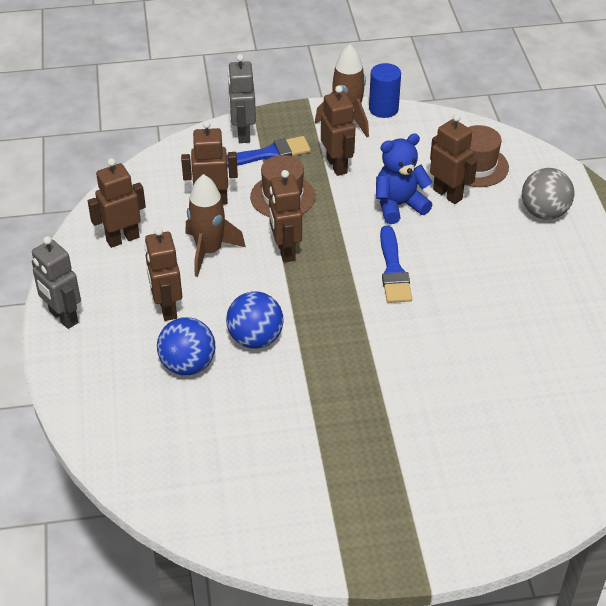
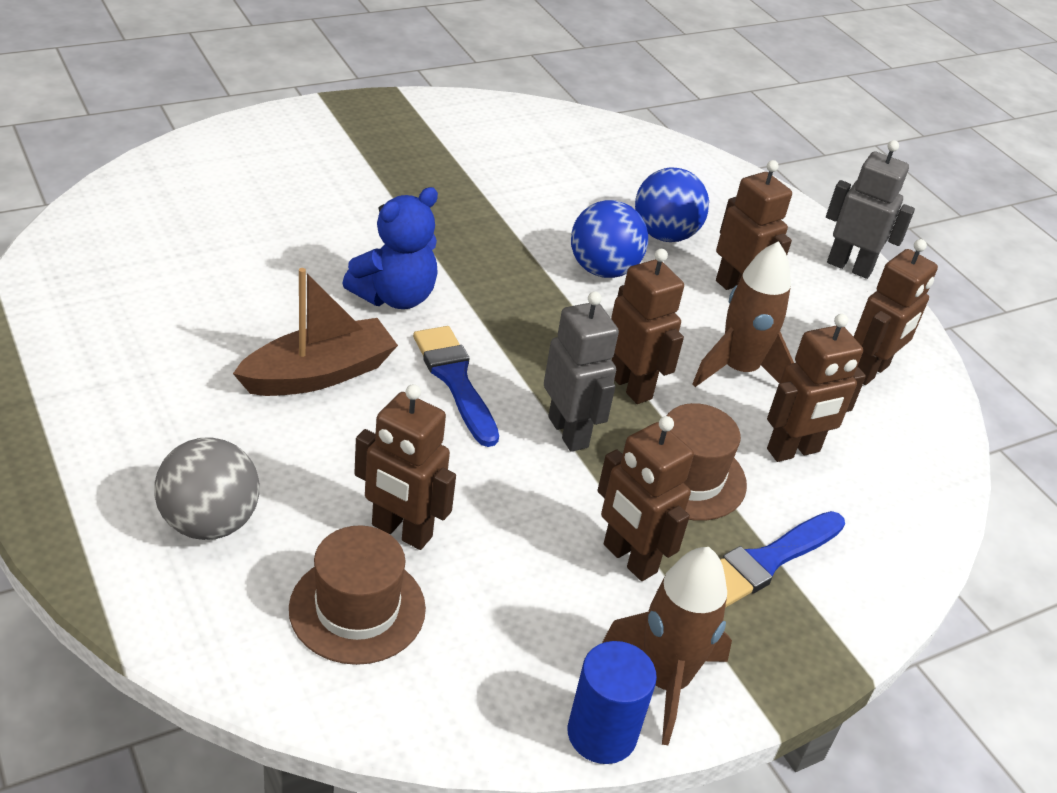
camera: 155 degrees right, 5 degrees down
grey robot [228,54,256,143] -> grey robot moved to [544,291,619,452]
blue teddy bear [376,134,432,224] -> blue teddy bear moved to [342,187,438,309]
none -> brown boat [233,268,398,396]

